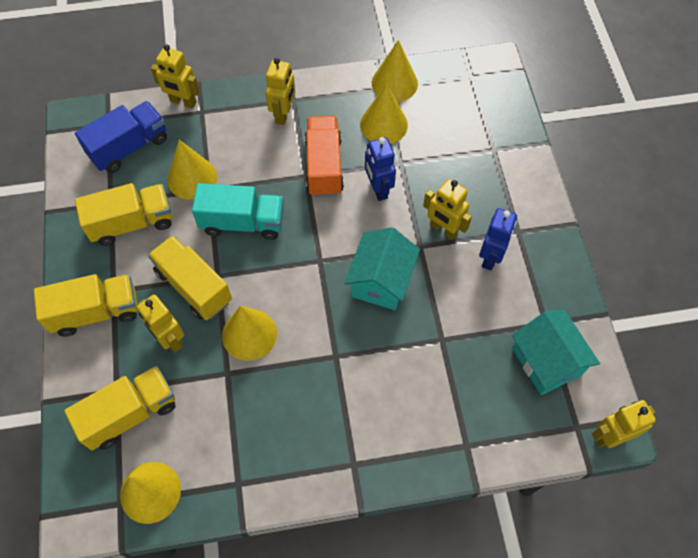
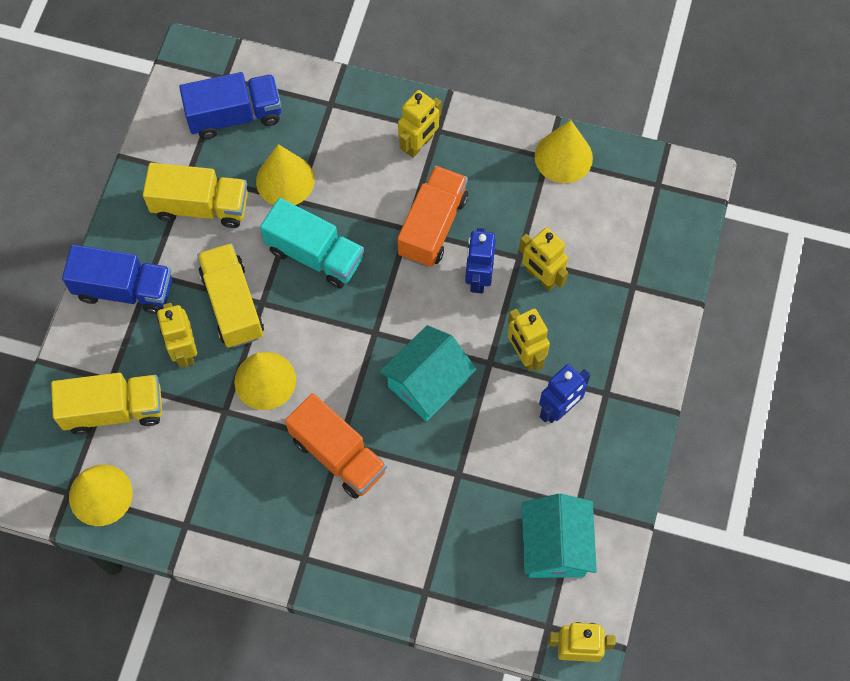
camera: 25 degrees right, 5 degrees up
yellow truck [34,274,138,336] -> blue truck [62,245,172,314]
yellow robot [151,44,200,109] -> yellow robot moved to [519,227,568,291]
yellow cone [360,83,408,144] -> none
none -> orange truck [285,393,387,499]

